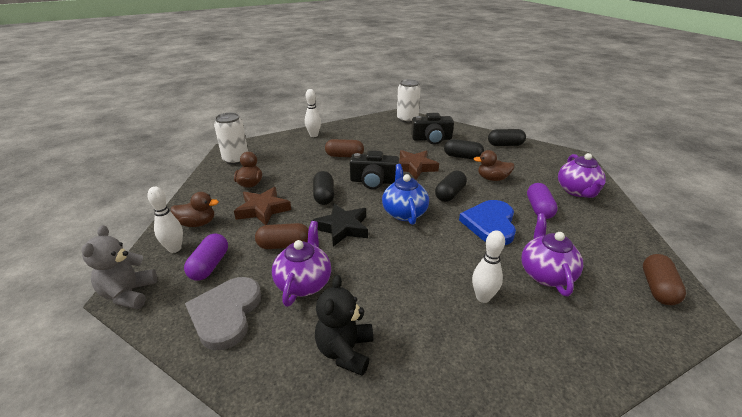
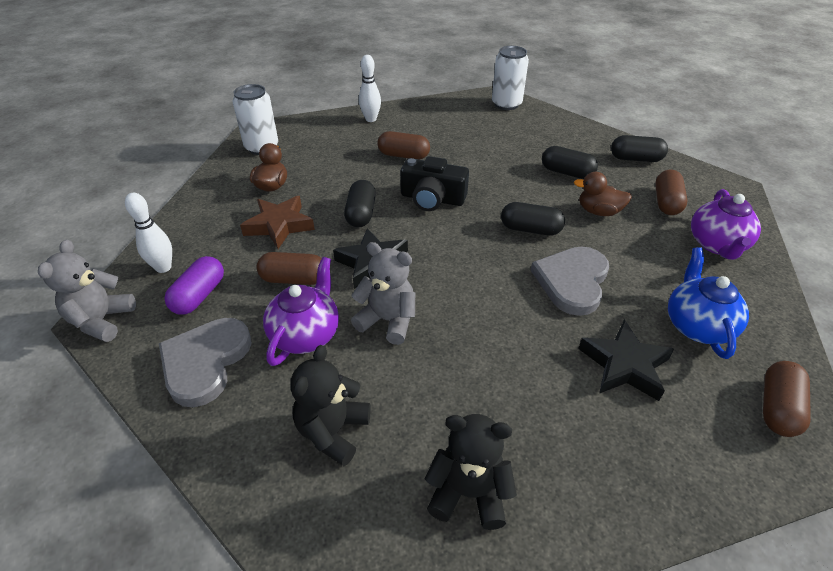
camera: 10 degrees right, 10 degrees up
brown duck [171,192,219,227] -> none
blue teapot [382,164,429,225] -> blue teapot moved to [668,247,749,359]
brown star [399,150,439,180] -> none
black camera [411,113,454,144] -> none
black capsule [435,170,467,202] -> black capsule turned 60 degrees clockwise [501,202,565,236]
blue heart [459,200,516,245] -> grey heart [531,246,609,316]
white bowling pin [472,230,505,303] -> none
purple teapot [521,213,583,296] -> black star [578,320,674,401]
purple capsule [527,183,558,219] -> none
none -> grey teddy bear [351,242,415,345]
none -> black teddy bear [425,414,517,530]
none -> brown capsule [655,170,688,215]

